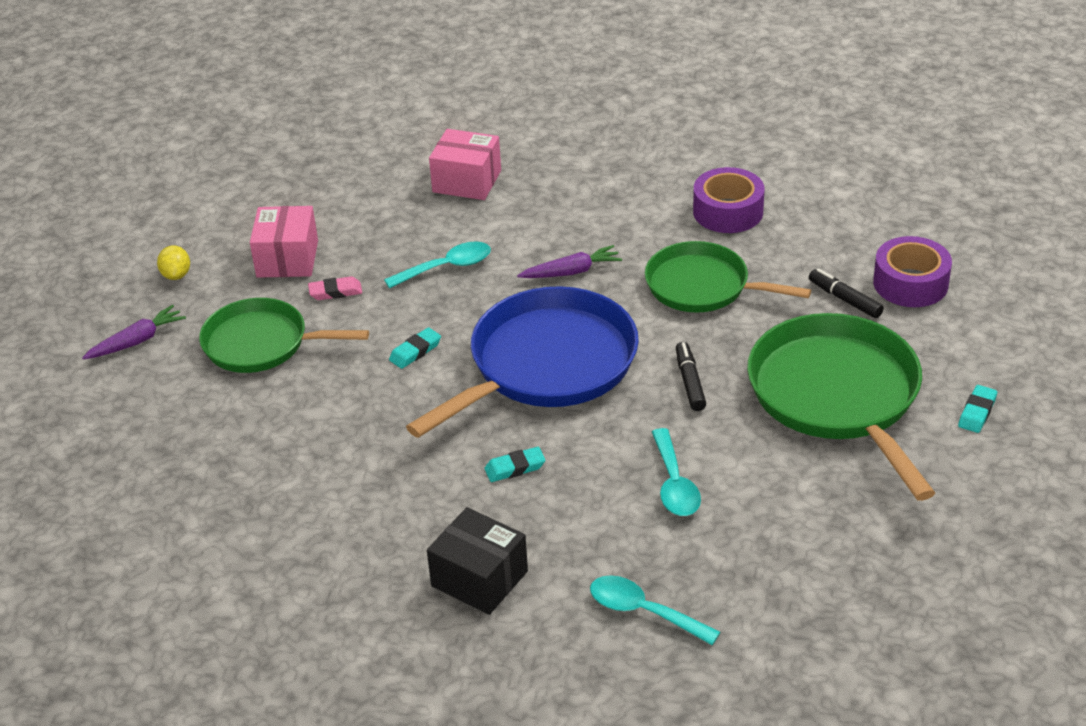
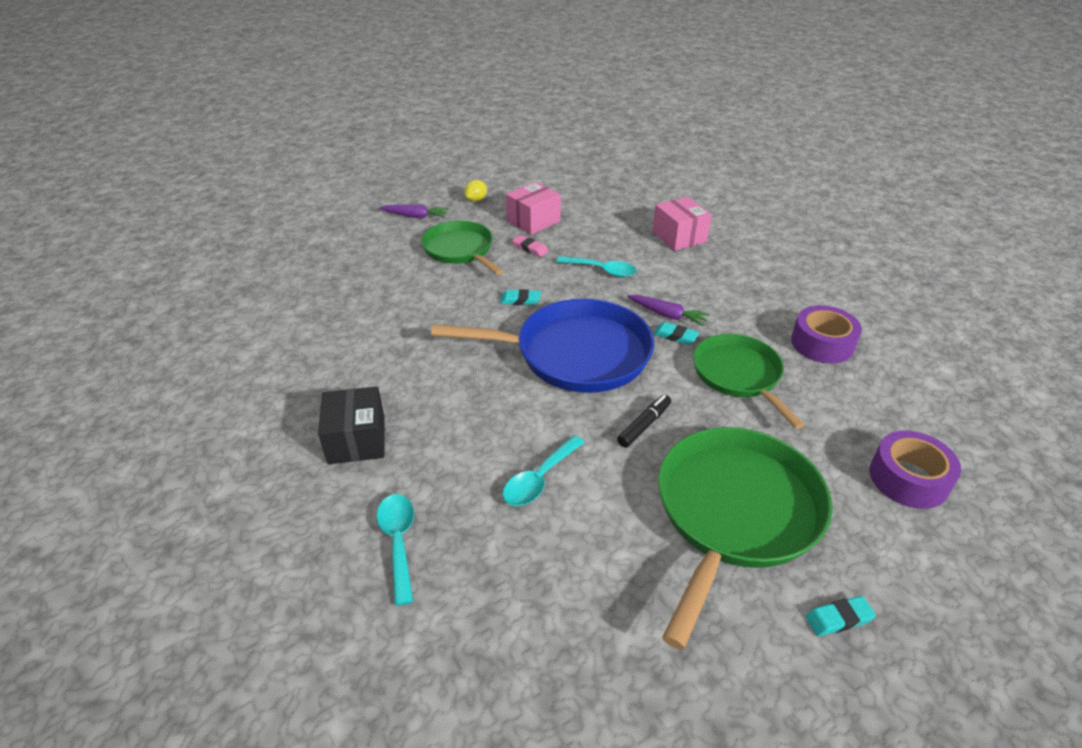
camera: 45 degrees right, 0 degrees up
turquoise eraser [484,447,546,482] -> turquoise eraser moved to [653,322,699,345]
black marker [809,269,884,318] -> none

